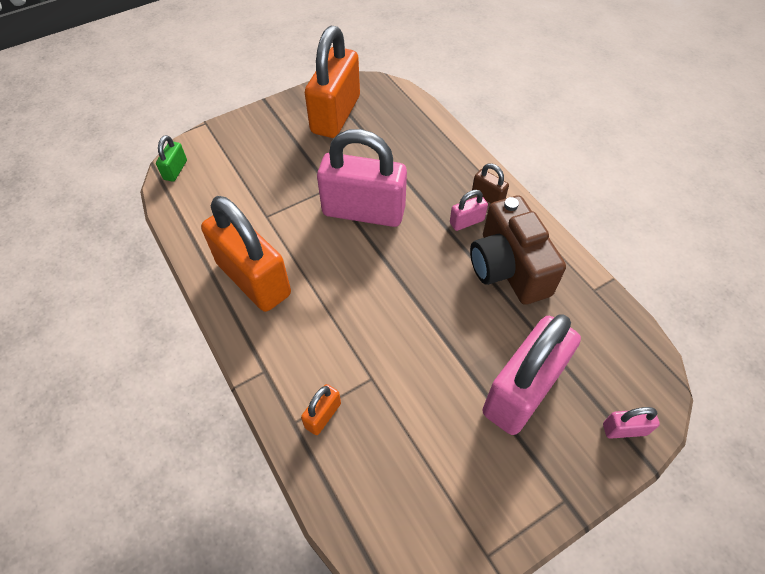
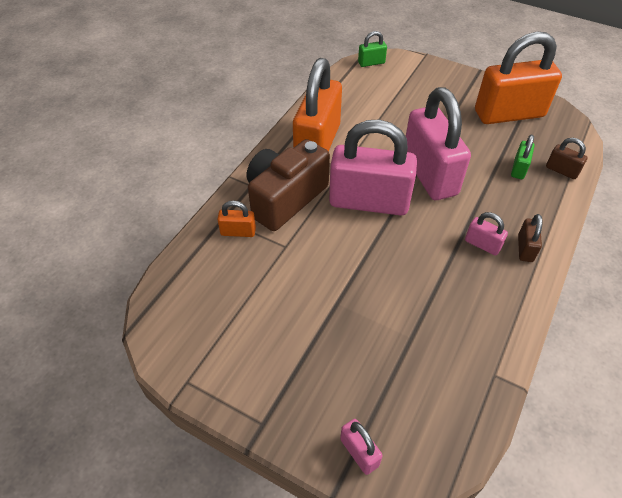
camera: 60 degrees right, 5 degrees down
brown camera [470,195,566,305] -> brown camera moved to [247,139,330,231]
pink padlock [482,314,581,435] -> pink padlock moved to [329,120,417,216]
none -> green padlock [511,135,535,179]
none -> brown padlock [546,138,588,179]

